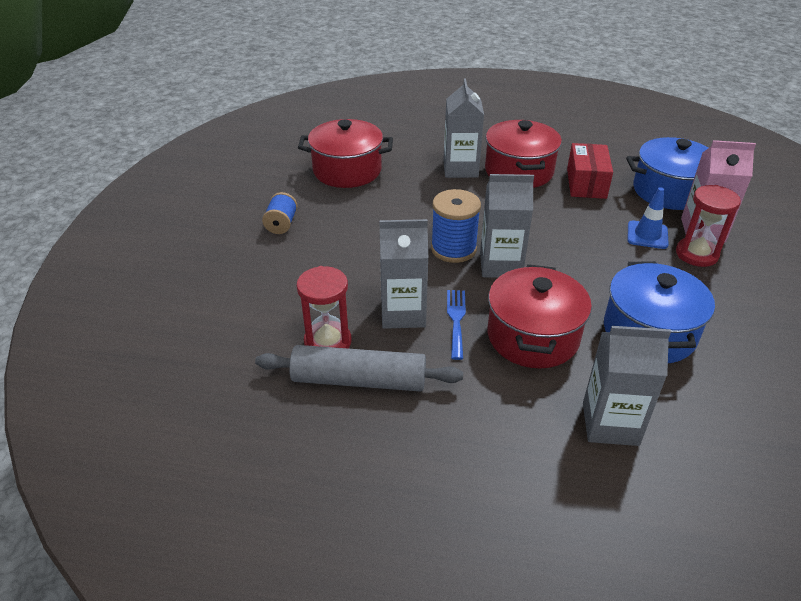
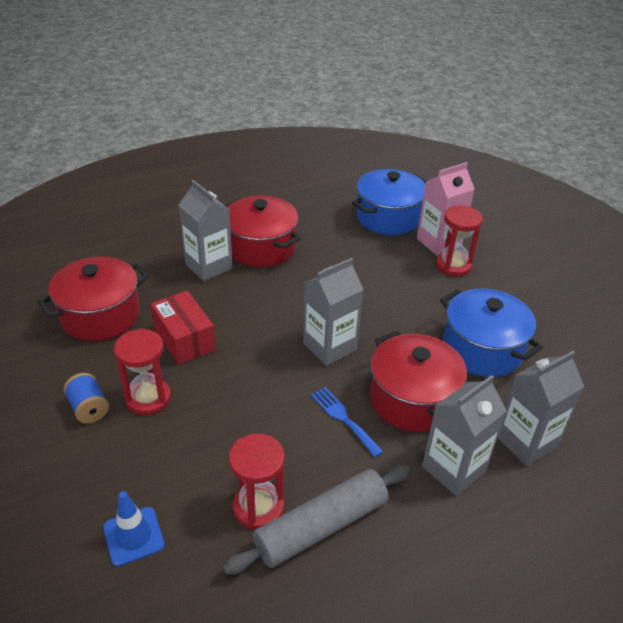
camera: 40 degrees left, 0 degrees up
grey carton [379,219,428,329] -> grey carton moved to [422,375,507,496]
blue spool [431,189,481,263] -> none
red box [567,143,613,199] -> red box moved to [151,291,216,365]
blue traffic cone [628,187,669,249] -> blue traffic cone moved to [103,491,165,566]
none -> red hourglass [114,328,171,415]

